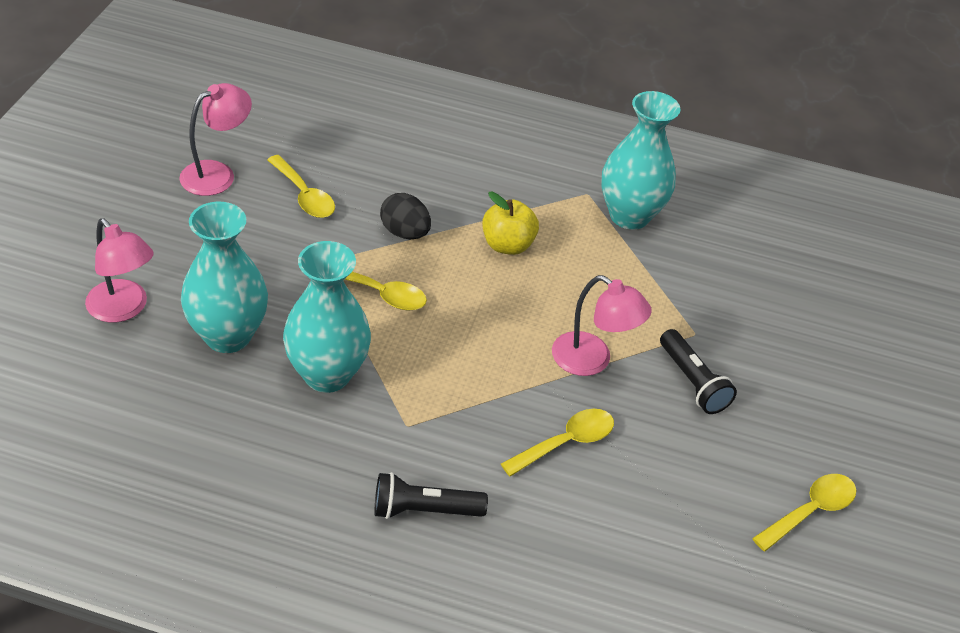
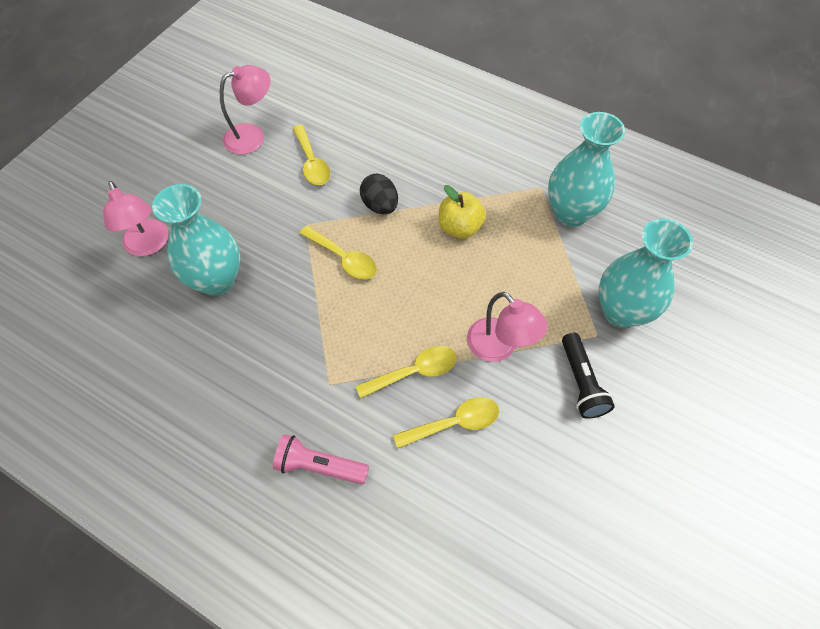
camera: 20 degrees right, 15 degrees up
turquoise vase [283,241,371,393] -> turquoise vase moved to [599,219,693,328]
black flashlight [375,472,488,519] -> pink flashlight [273,434,369,485]
yellow spoon [752,474,856,551] -> yellow spoon moved to [356,346,457,399]

